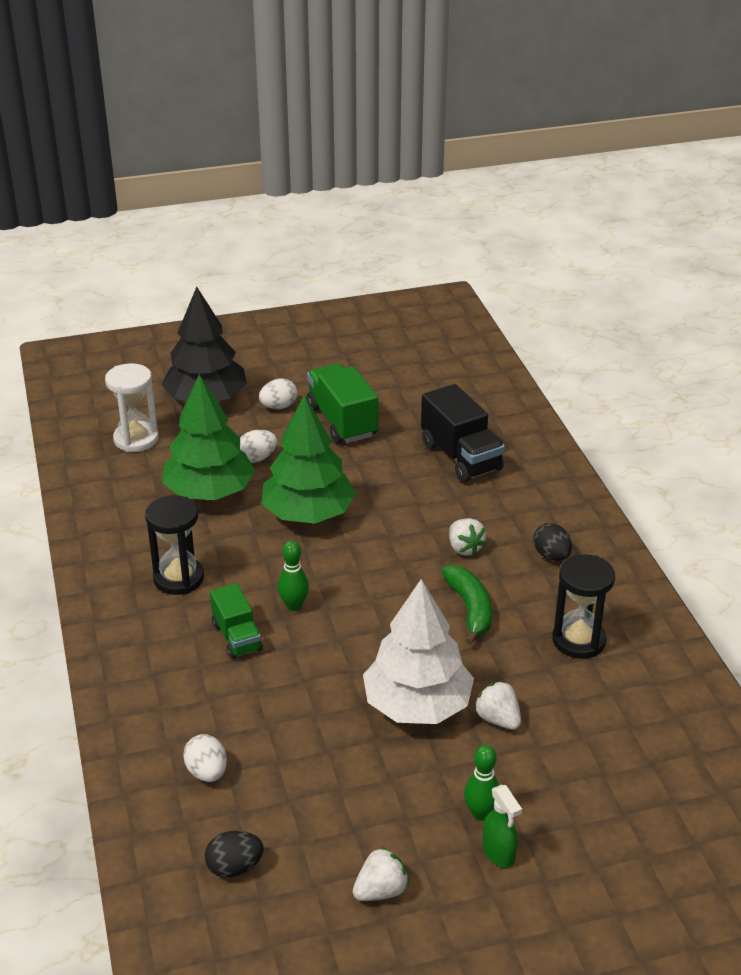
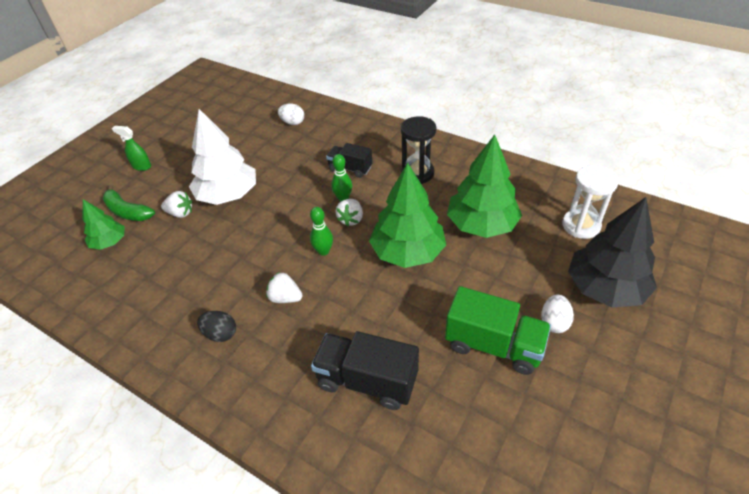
camera: 140 degrees right, 10 degrees up
black egg [205,831,264,878] -> none
green truck [210,583,263,659] -> black truck [326,143,372,178]
white egg [240,430,277,463] -> none
white strawberry [353,847,409,901] -> white strawberry moved to [335,199,363,227]
green banana [441,565,492,645] -> green banana moved to [103,184,155,221]
green bowling pin [464,745,499,821] -> green bowling pin moved to [310,207,333,256]
black hourglass [552,554,615,659] -> none
none -> green tree [82,199,124,250]

